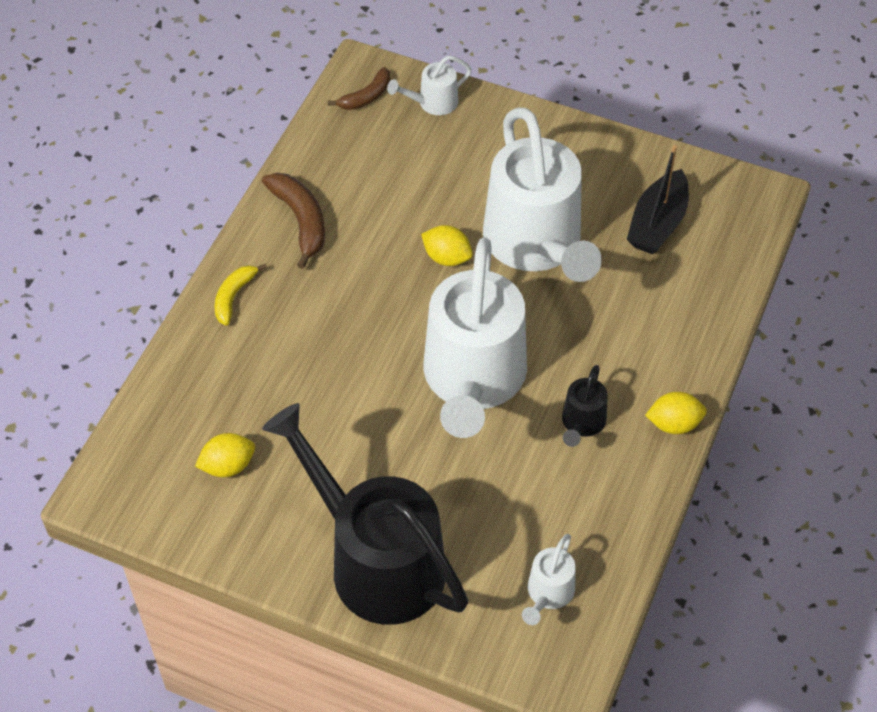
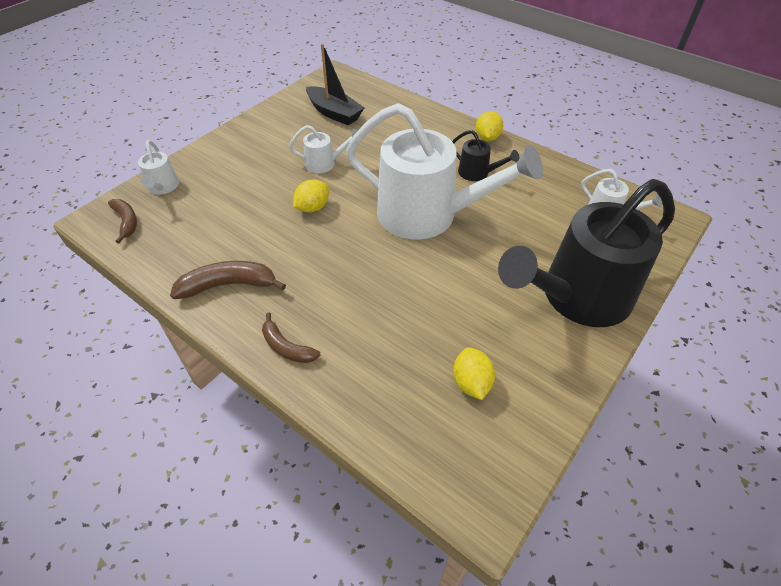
camera: 75 degrees left, 5 degrees down
yellow banana [215,264,267,326] -> brown banana [262,312,320,363]
white watering can [483,108,602,282] -> white watering can [289,125,357,173], size x0.42

